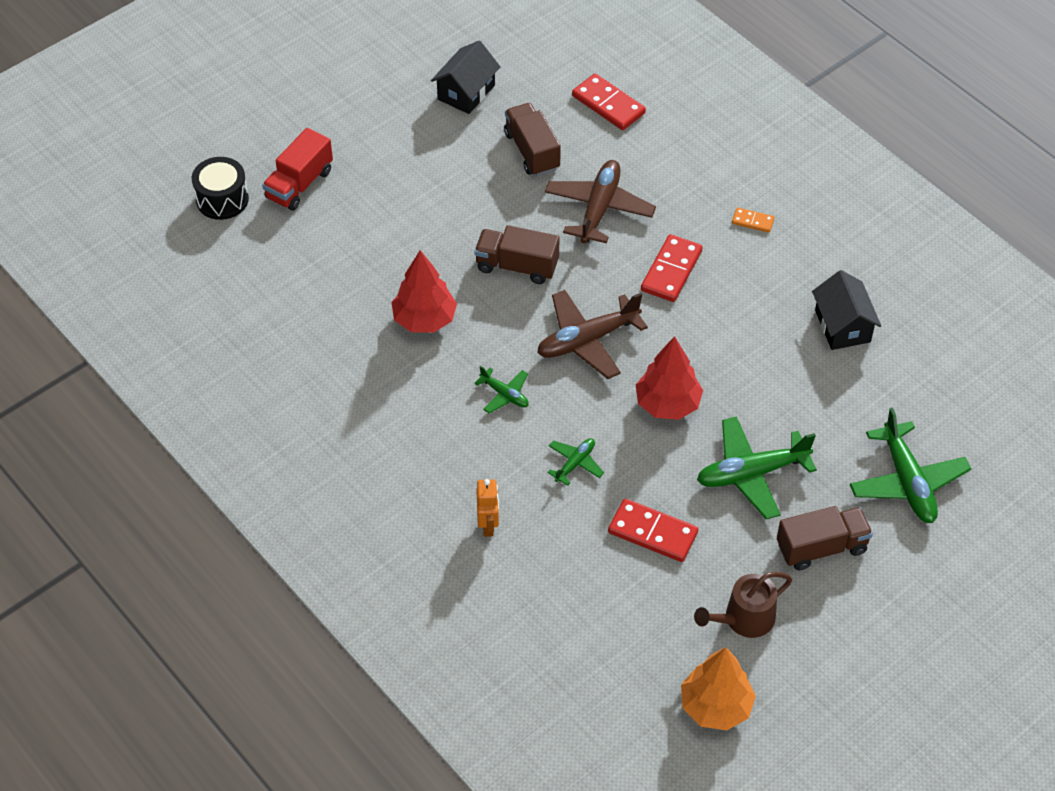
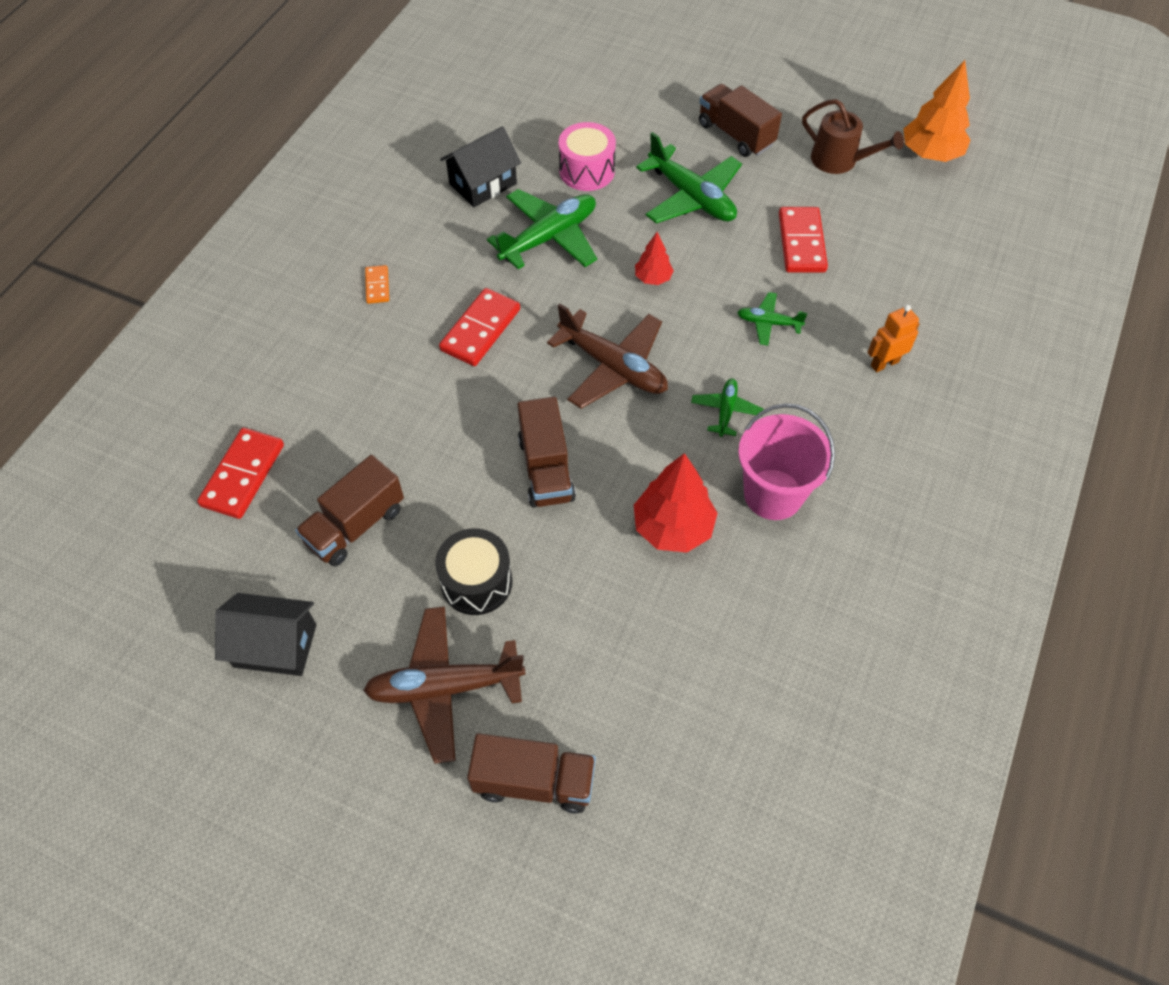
camera: 115 degrees left, 5 degrees up
black drum [192,157,249,220] -> black drum moved to [435,528,513,615]
red truck [262,128,333,211] -> brown truck [467,733,596,813]
brown plane [545,160,656,244] -> brown plane moved to [363,606,526,764]
red tree [636,336,703,420] -> red tree [635,232,674,285], size x0.54
red domino [641,234,703,302] -> red domino turned 60 degrees counterclockwise [439,288,520,366]
green plane [850,407,971,523] -> green plane moved to [487,189,597,270]
none -> pink drum [559,122,616,191]
none -> pink bucket [738,403,835,520]

